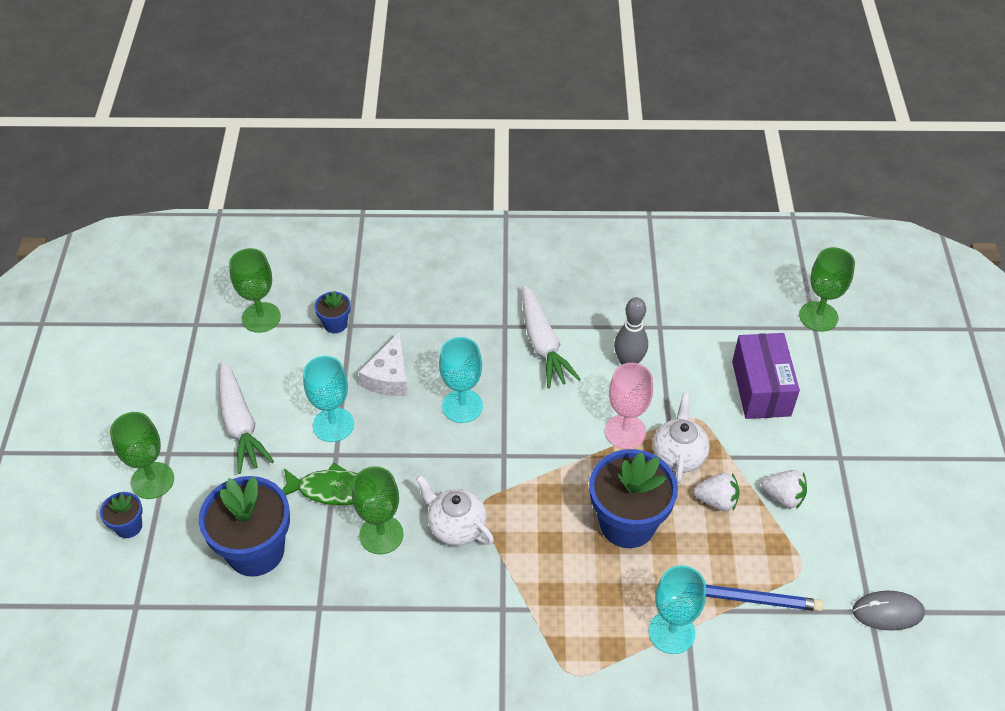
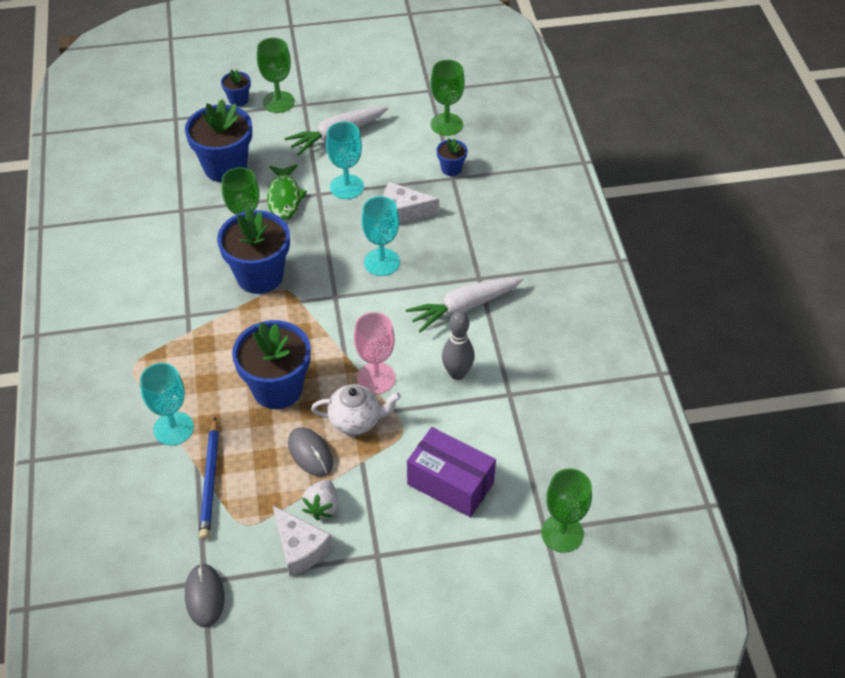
camera: 80 degrees right, 0 degrees up
white teapot [416,475,494,546] -> blue flower pot [217,208,290,294]
white strawberry [694,473,740,511] -> grey mouse [288,427,333,476]
purple box [732,333,800,419] -> purple box turned 45 degrees clockwise [407,427,496,517]
none -> white cheese [273,506,333,576]

